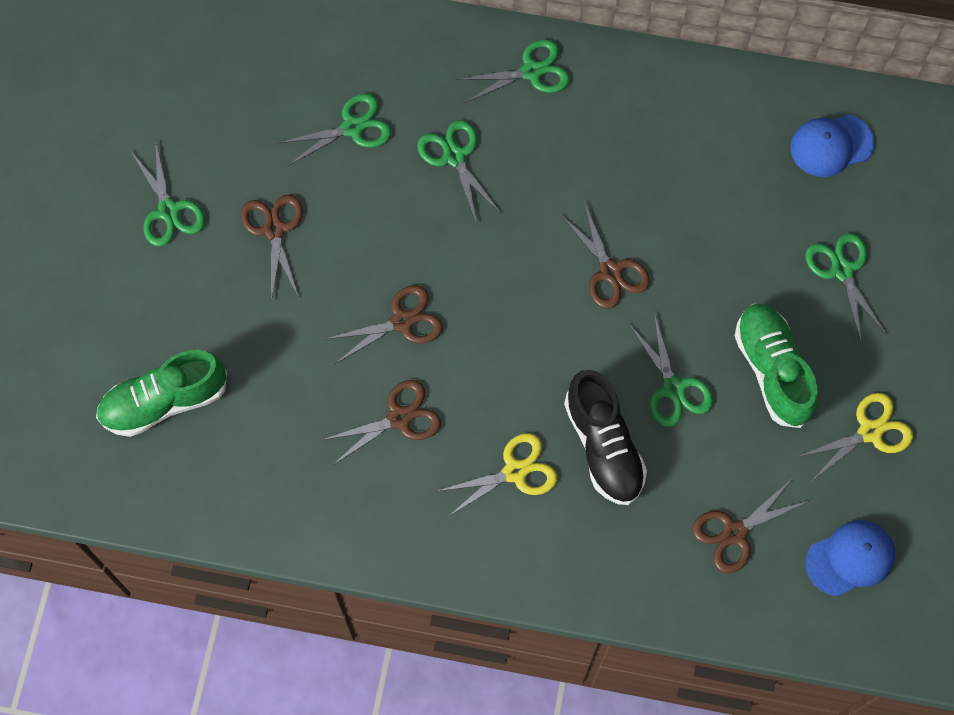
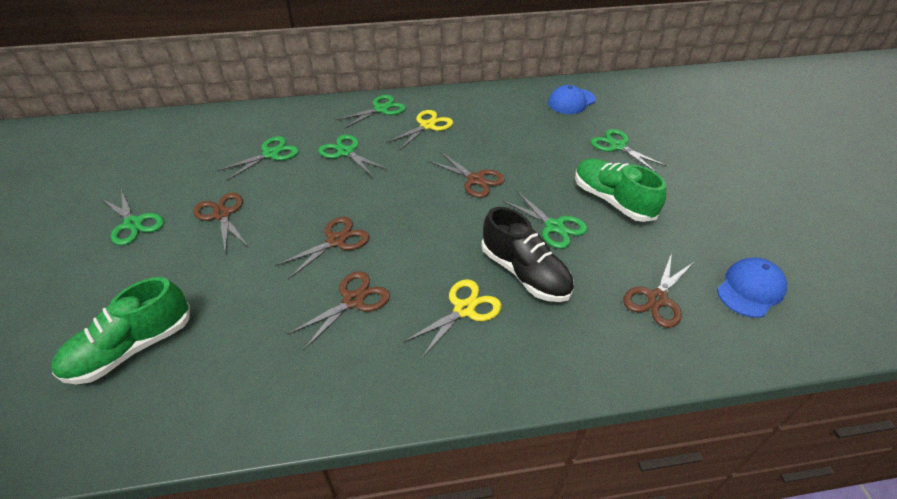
camera: 20 degrees left, 25 degrees down
yellow scissors [797,393,913,481] -> yellow scissors moved to [386,110,453,150]

